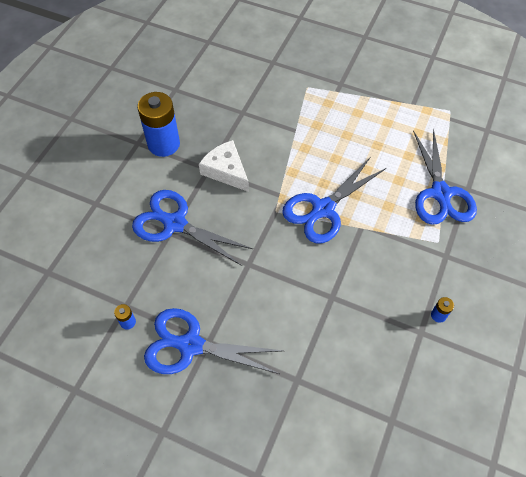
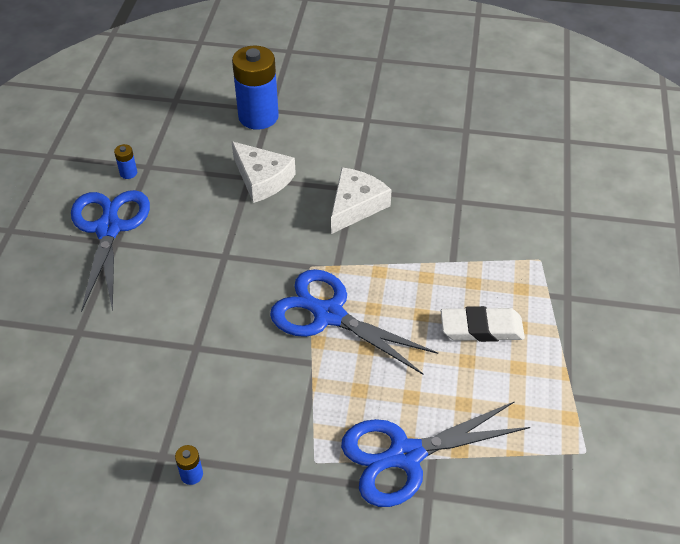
camera: 75 degrees right, 10 degrees down
blue scissors [132,190,253,266] -> white cheese [232,141,296,203]
blue battery [137,92,180,157] -> blue battery moved to [232,46,279,130]
none -> white eraser [441,306,525,342]

